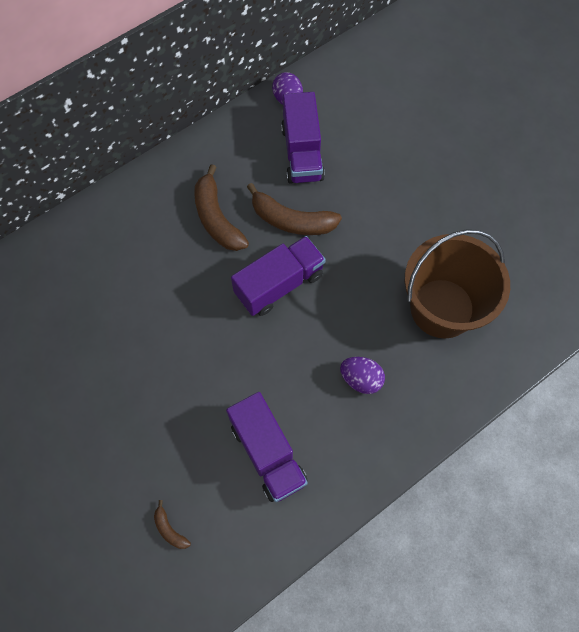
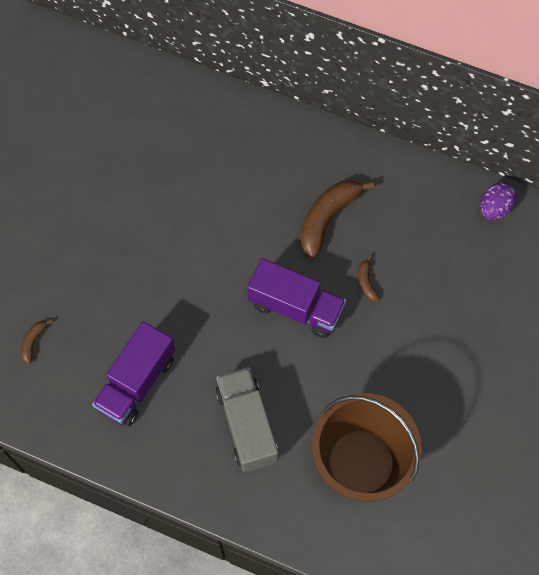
camera: 60 degrees right, 0 degrees up
brown banana [247,183,342,235] -> brown banana [358,255,380,302], size x0.46
purple truck [281,92,325,184] -> none
purple egg [340,357,385,394] -> grey truck [215,367,278,472]

